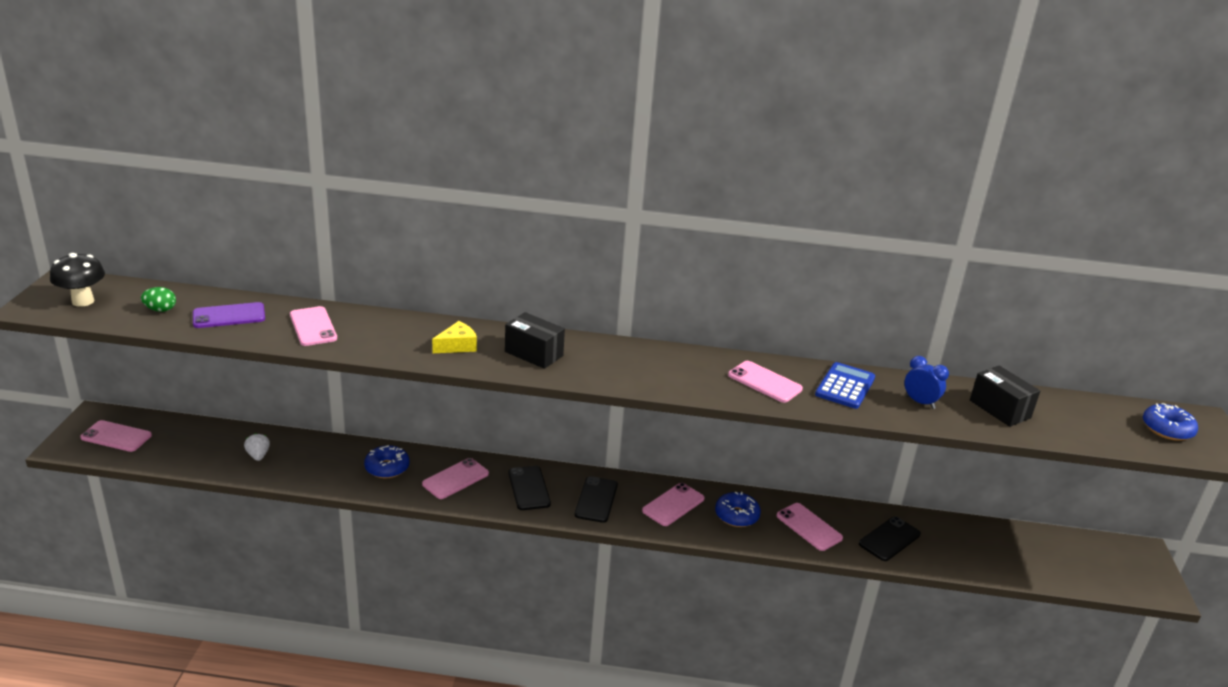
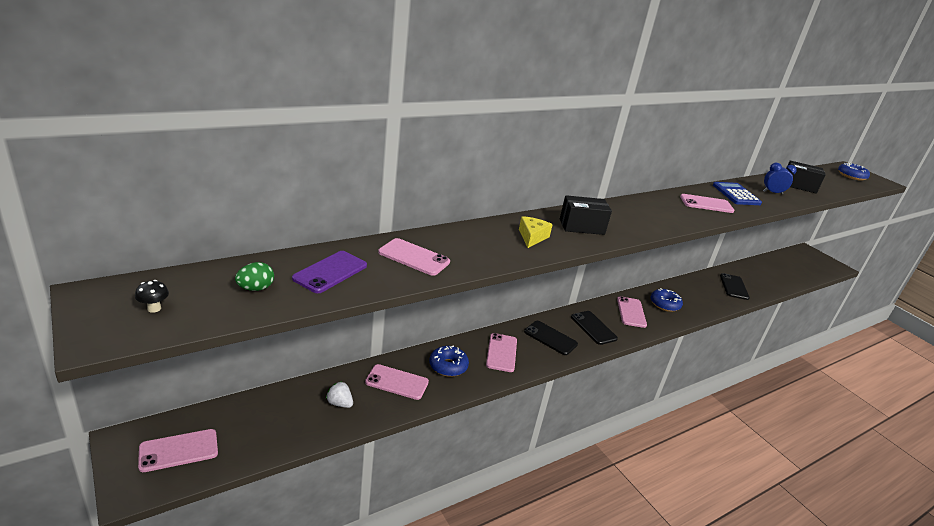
camera: 40 degrees left, 0 degrees up
black mushroom [50,253,105,307] -> black mushroom [135,280,169,313], size x0.49
pink phone [776,503,843,551] -> pink phone moved to [365,364,429,400]

